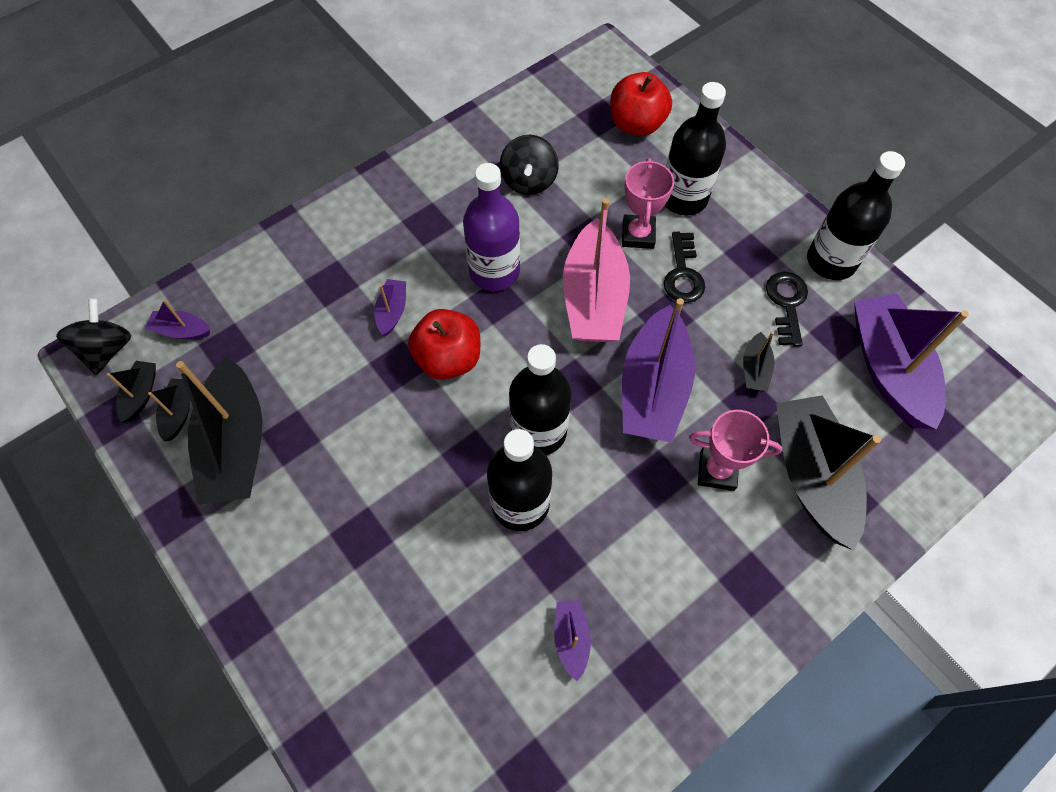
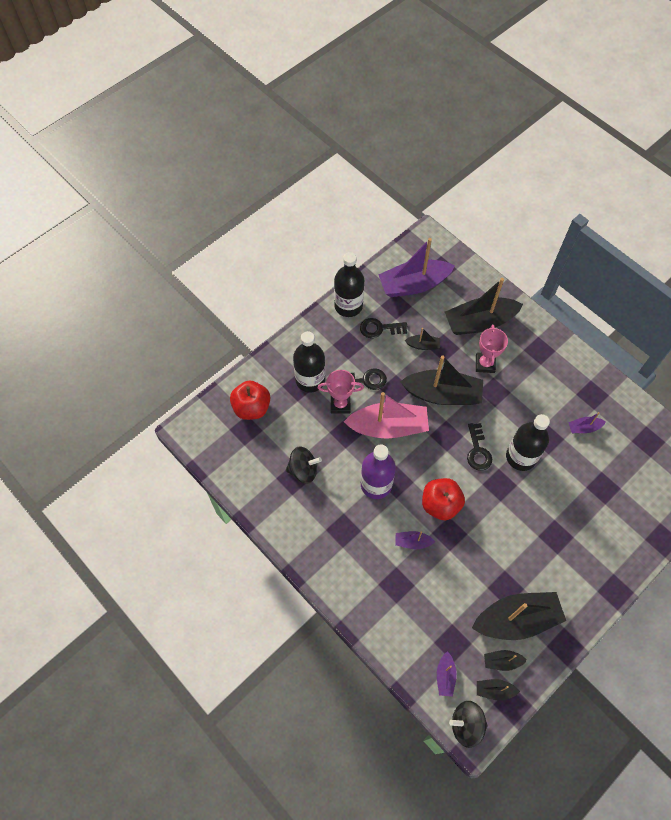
camera: 95 degrees left, 0 degrees up
black bottle [509,344,572,455] -> black key [467,423,492,471]
purple boat [622,298,695,443] -> black boat [400,355,483,405]

